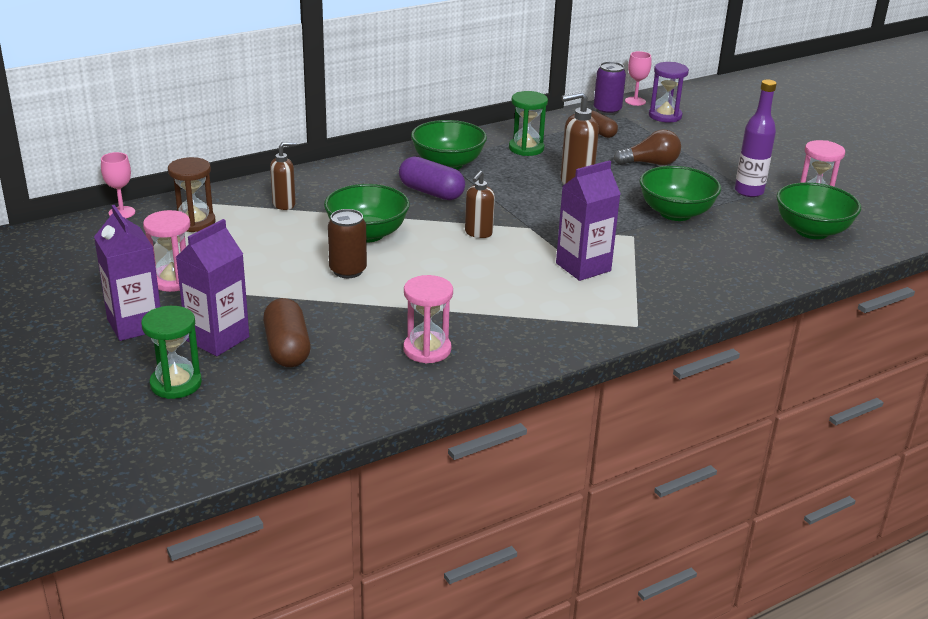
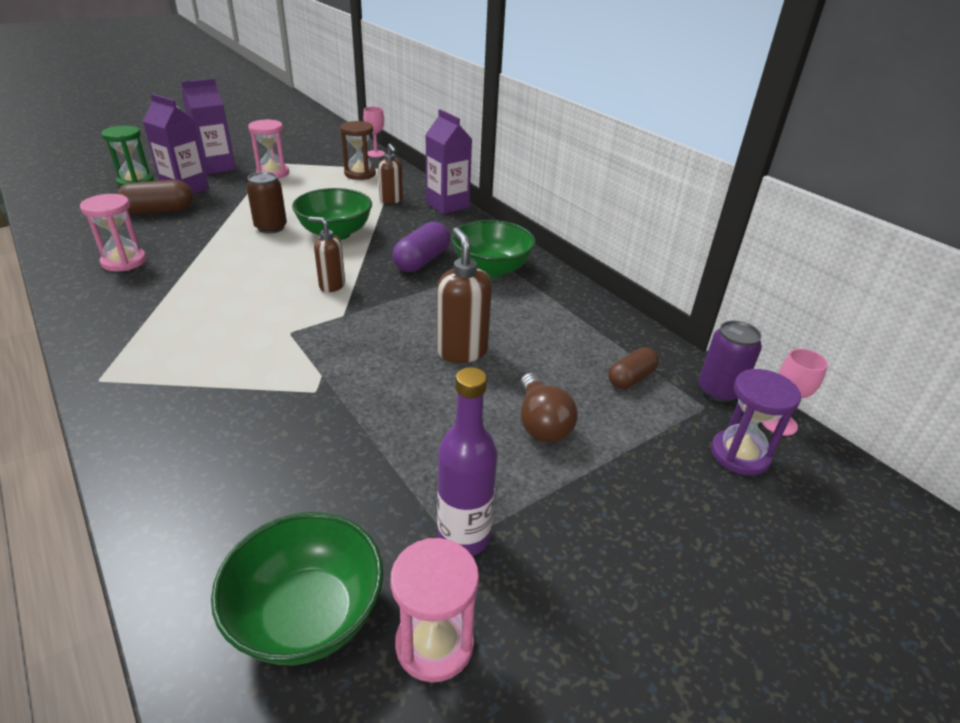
camera: 85 degrees right, 5 degrees up
green hourglass [509,91,548,156] -> none
purple carton [556,160,621,281] -> purple carton moved to [425,109,472,214]
green bowl [639,166,721,221] -> none

